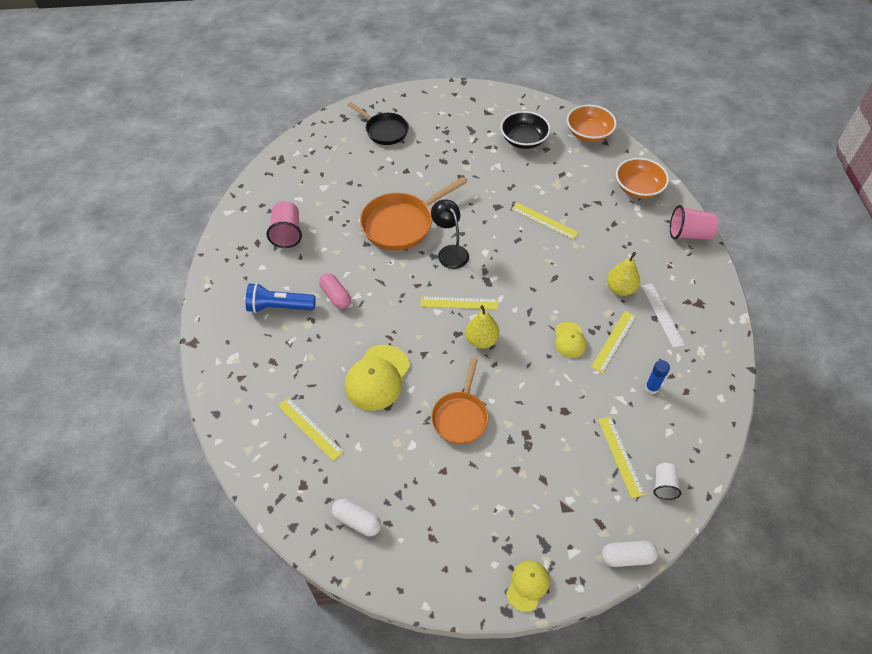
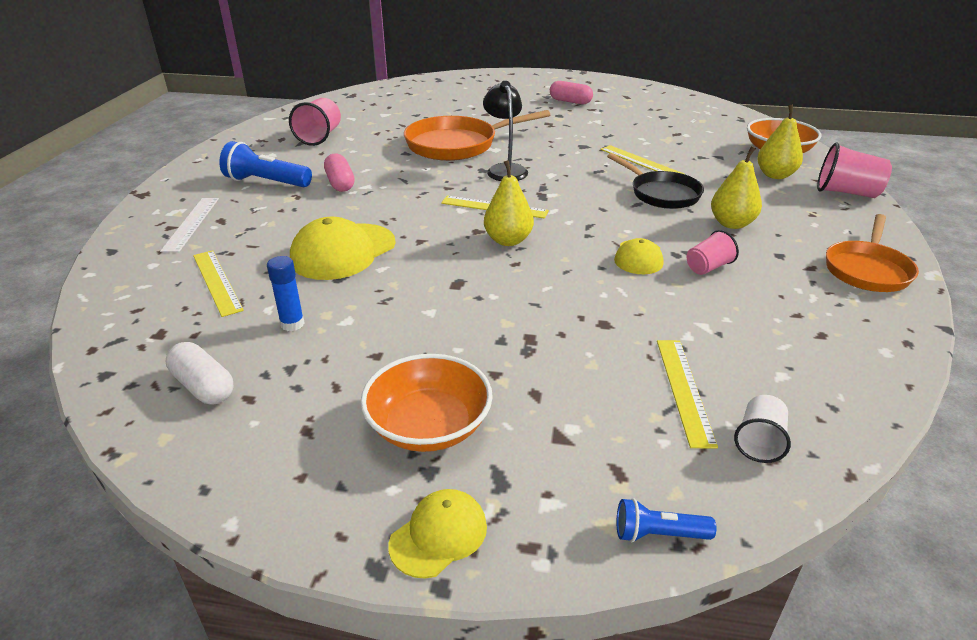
camera: 15 degrees right, 20 degrees down
black pan [347,102,409,145] -> black pan moved to [607,153,704,209]
orange pan [431,358,489,444] -> orange pan moved to [826,214,919,292]
black bowl [501,111,551,149] -> none
orange bowl [567,105,617,142] -> orange bowl moved to [360,354,493,452]
yellow ruler [591,311,636,373] -> pink cup [686,230,739,275]
white capsule [602,541,658,567] -> blue flashlight [617,498,716,542]
white ruler [642,283,685,348] -> white ruler moved to [160,198,219,252]
blue glue stick [645,360,670,394] -> blue glue stick moved to [267,256,304,331]
none -> pink capsule [550,81,593,104]
none -> yellow pear [757,104,803,179]

